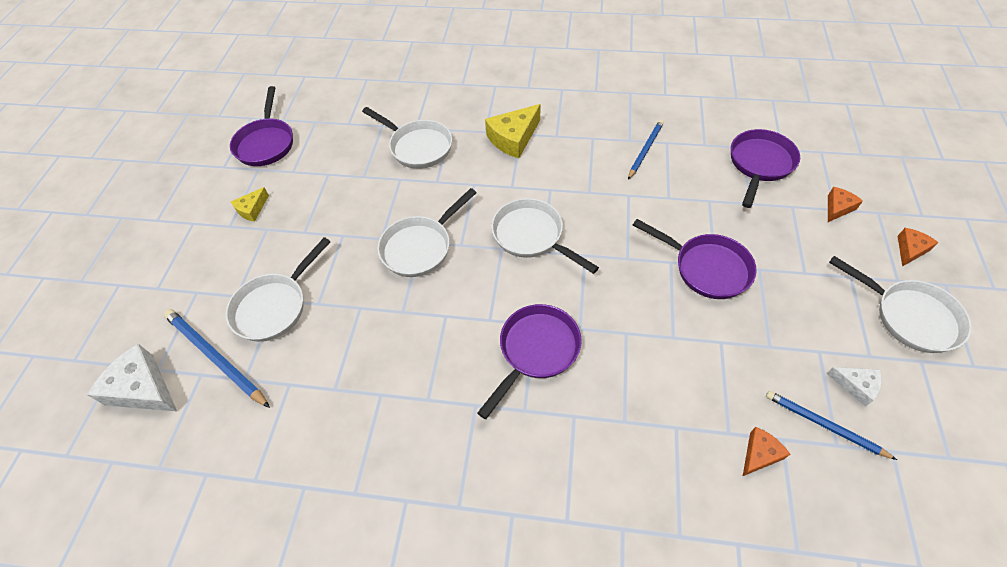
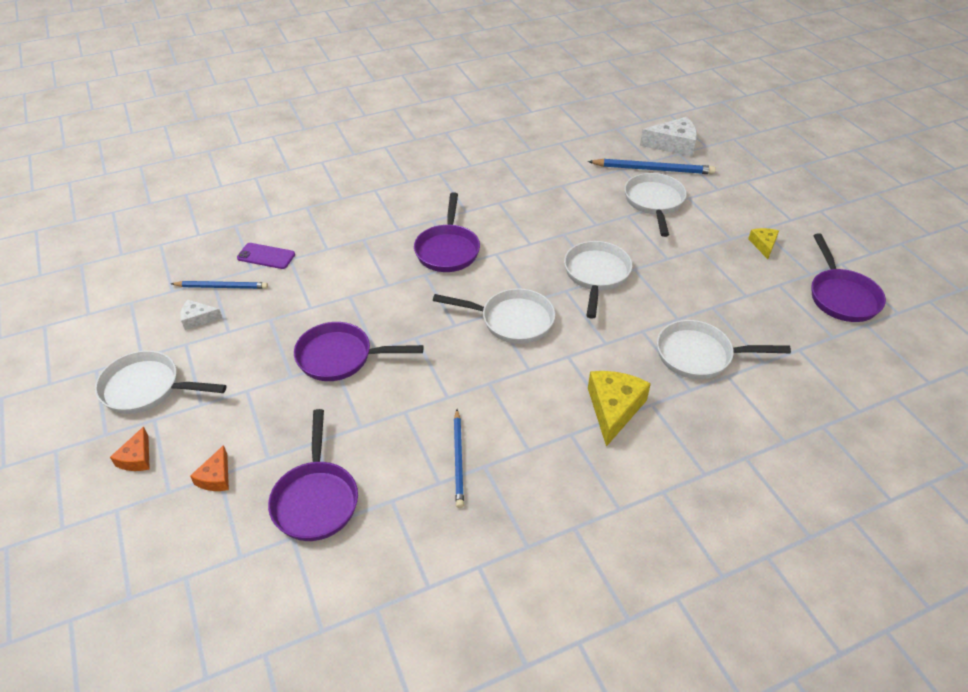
camera: 145 degrees right, 10 degrees down
purple pan [230,86,293,166] -> purple pan turned 150 degrees counterclockwise [811,233,886,322]
orange cheese [743,427,790,476] -> purple phone [237,243,295,269]

